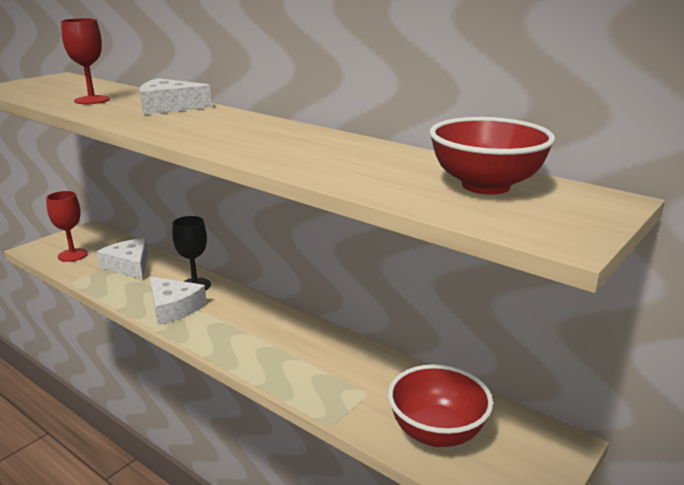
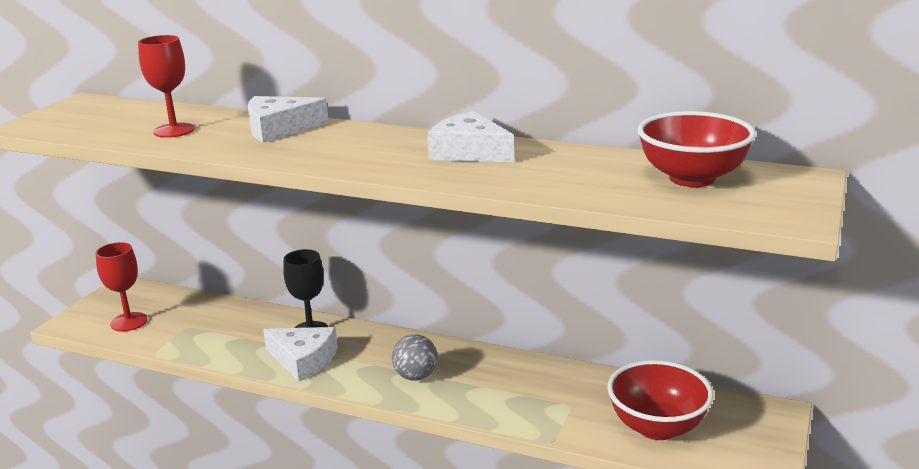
camera: 15 degrees left, 0 degrees up
white cheese [97,238,148,279] -> white cheese moved to [427,111,514,162]
none -> grey ball [392,334,438,381]

